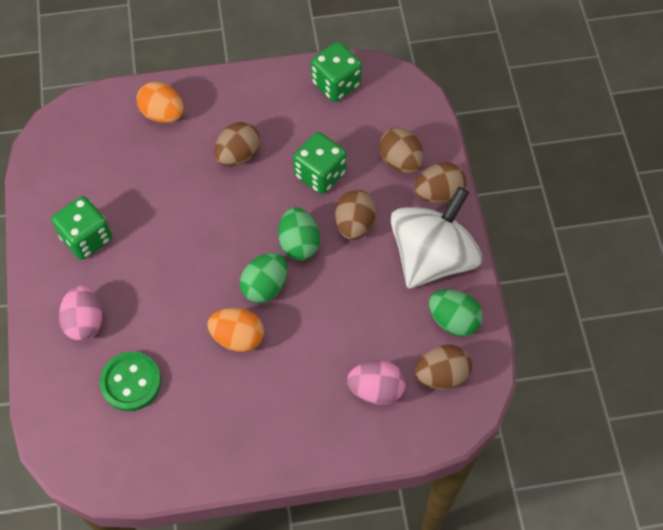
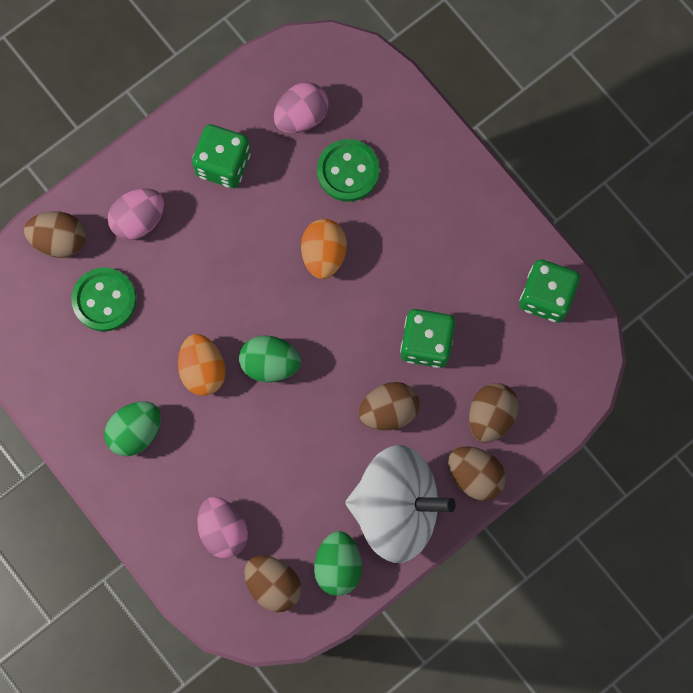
camera: 60 degrees right, 15 degrees up
orange egg [137,82,184,123] -> orange egg moved to [301,219,347,279]
brown egg [214,122,260,167] -> brown egg moved to [24,212,86,258]
green egg [278,207,320,260] -> green egg moved to [104,402,161,456]
none -> pink egg [274,82,329,133]
none -> green button [317,139,380,202]

